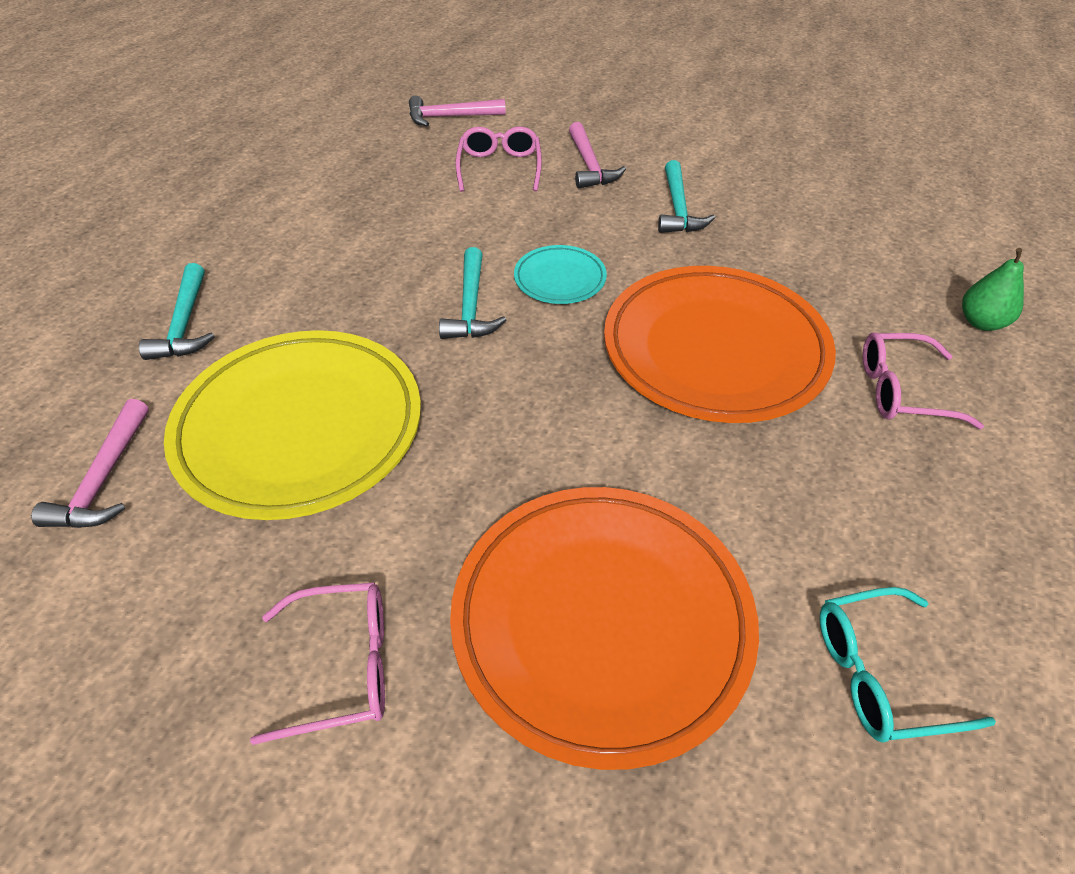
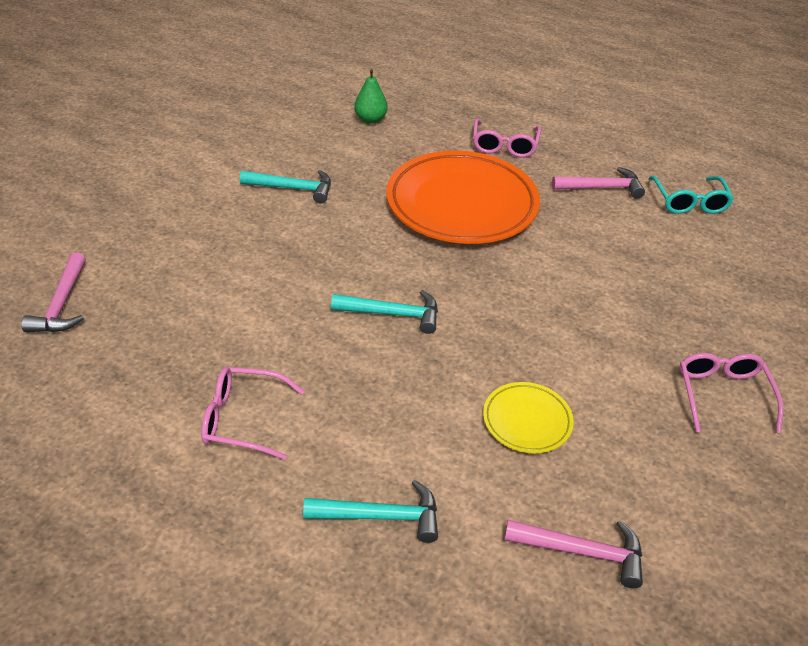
camera: 85 degrees left, 5 degrees down
yellow plate [164,330,421,520] -> yellow plate [483,382,574,453], size x0.45
orange plate [450,487,759,770] -> none
pink glasses [455,126,542,192] -> pink glasses moved to [201,367,304,460]
turquoise plate [514,245,607,304] -> none
pink hammer [569,122,626,188] -> pink hammer moved to [552,167,645,199]
green pear [962,248,1024,331] -> green pear moved to [354,69,388,124]

